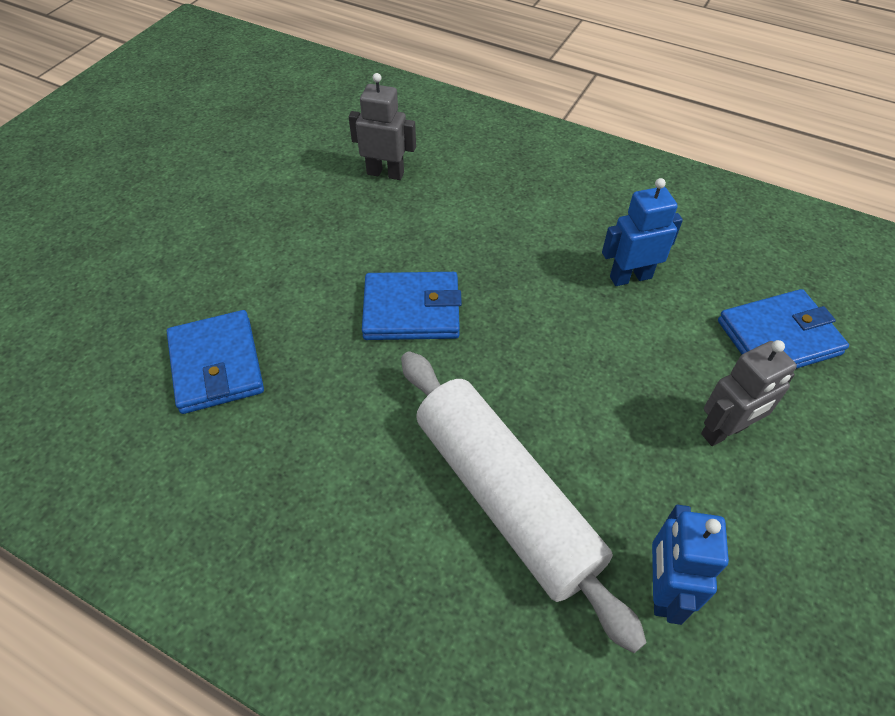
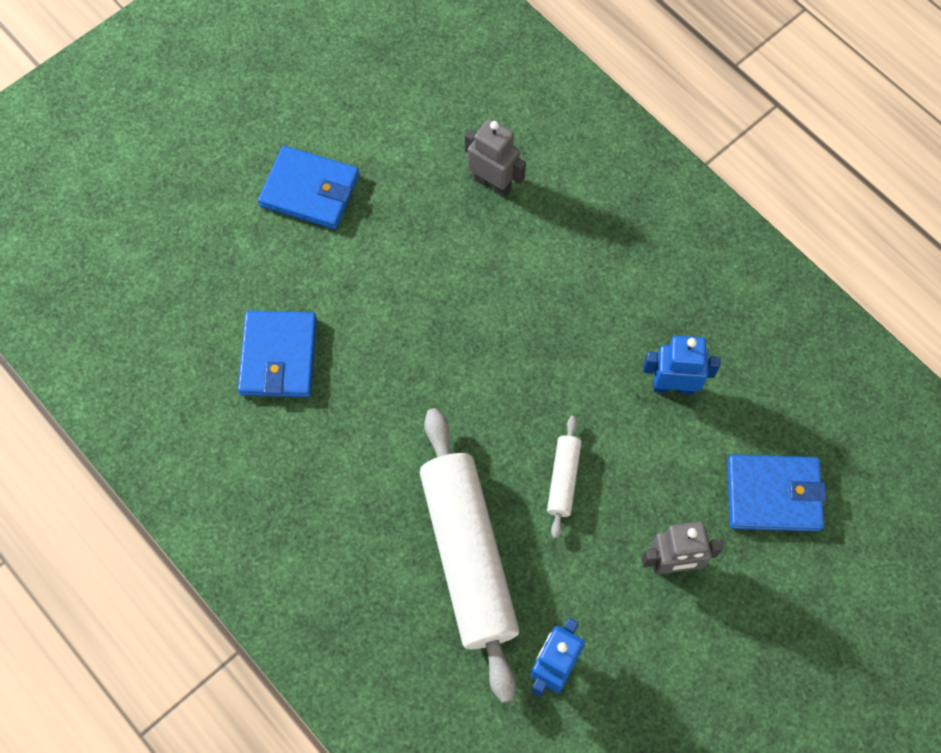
camera: 20 degrees right, 15 degrees up
blue wallet [362,272,462,340] -> blue wallet moved to [258,146,359,230]
none -> white rolling pin [547,416,581,538]

